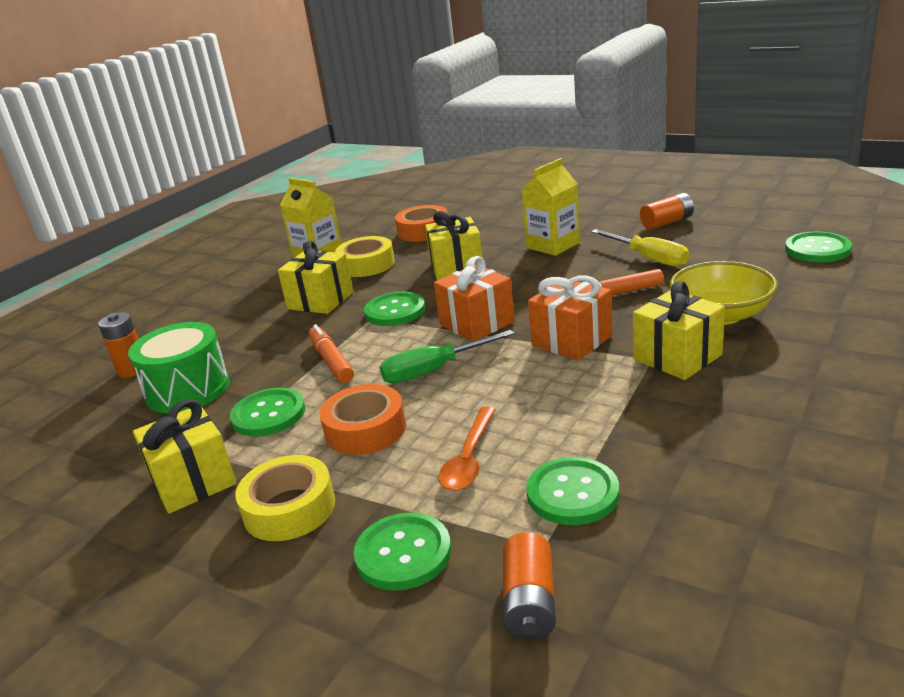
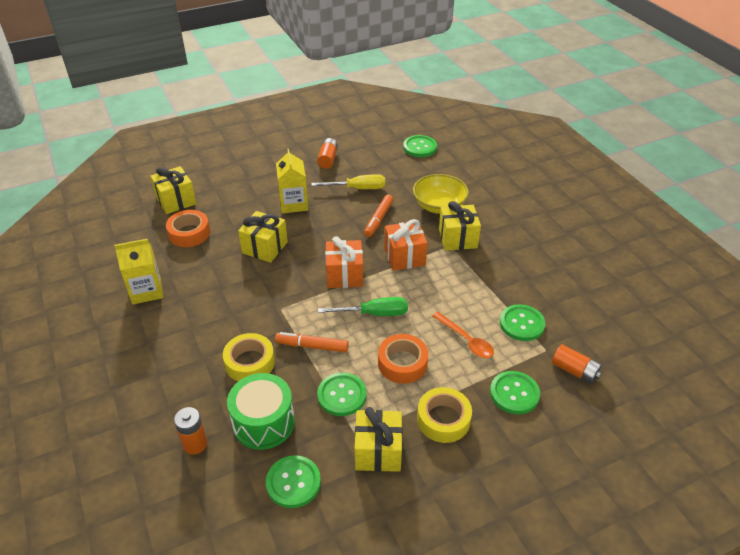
camera: 60 degrees left, 15 degrees up
yellow gift [278,241,353,314] -> yellow gift moved to [150,166,197,214]
yellow tape [335,236,395,277] -> yellow tape moved to [223,333,275,381]
green button [364,292,425,326] -> green button moved to [266,455,321,508]
green screwdriver [379,330,515,384] -> green screwdriver turned 105 degrees counterclockwise [318,297,408,316]

